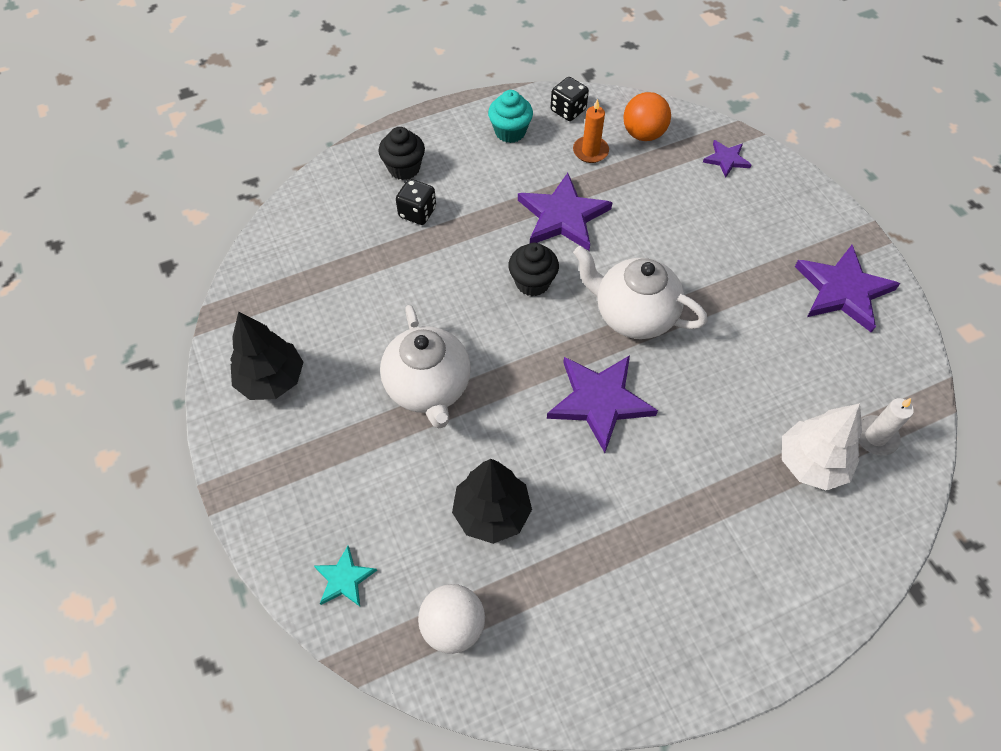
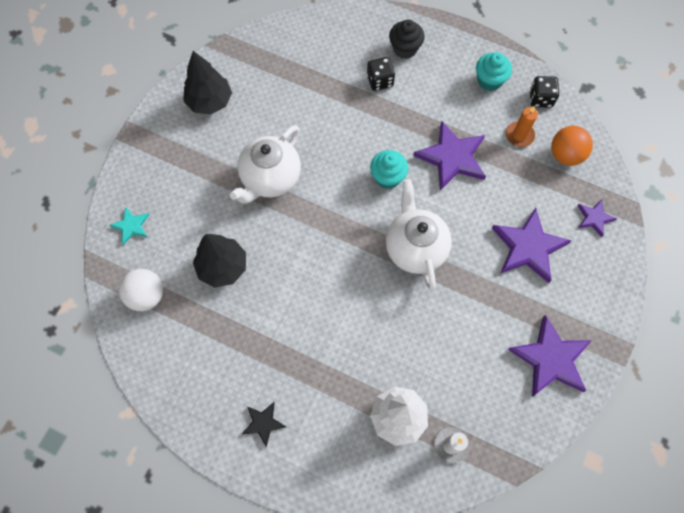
camera: 50 degrees right, 10 degrees up
black cupcake [508,243,559,296] -> turquoise cupcake [370,150,408,189]
purple star [547,355,658,453] -> purple star moved to [492,208,571,283]
none -> black star [242,402,286,447]

